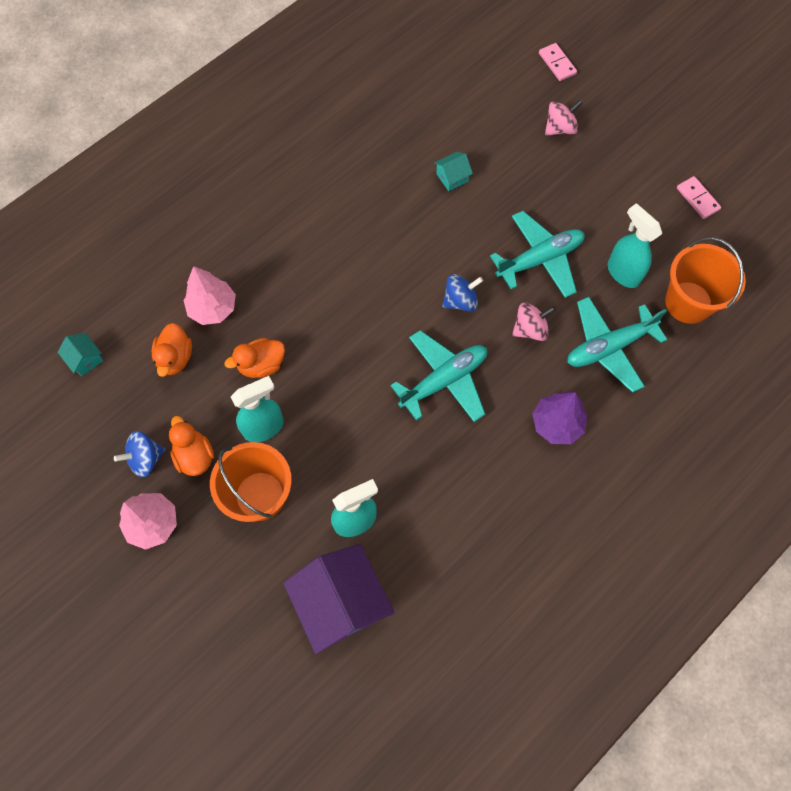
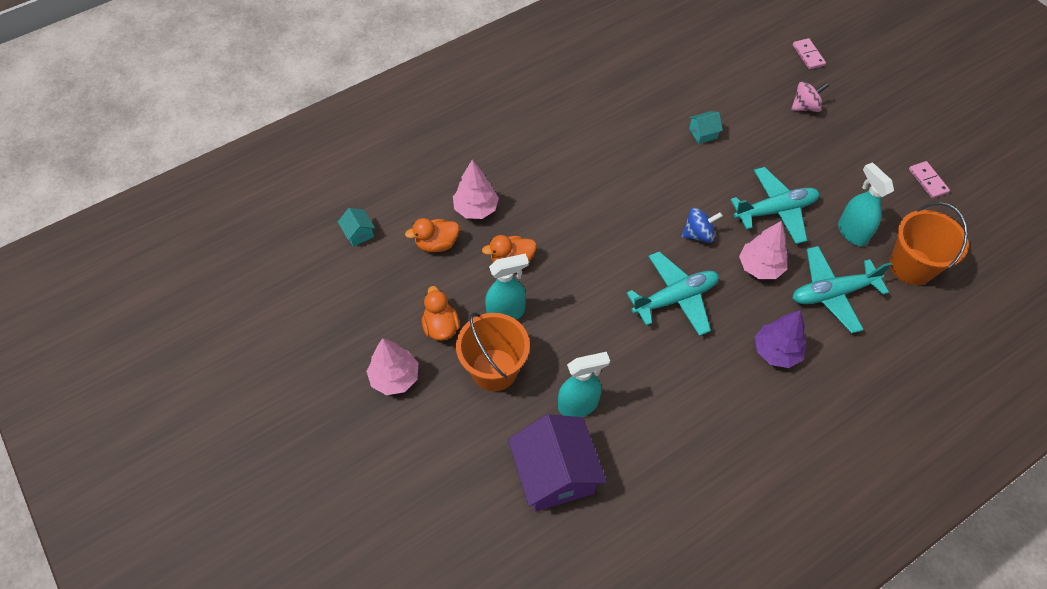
camera: 10 degrees right, 10 degrees down
blue spinning top [114,431,165,477] -> none
orange duck [151,323,192,377] -> orange duck turned 60 degrees clockwise [405,218,459,252]
pink spinning top [512,302,556,341] -> pink tree [739,221,787,279]

